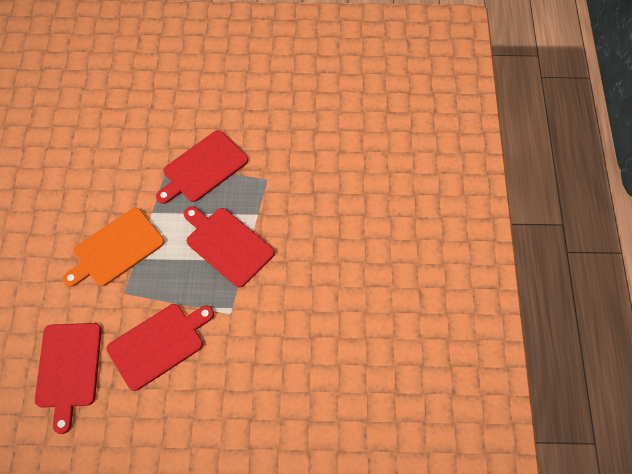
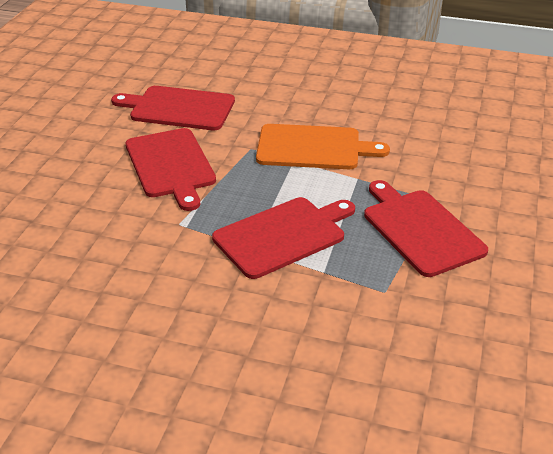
camera: 105 degrees right, 25 degrees down
orange cutting board [62,208,164,287] -> orange cutting board turned 120 degrees clockwise [256,124,390,169]

